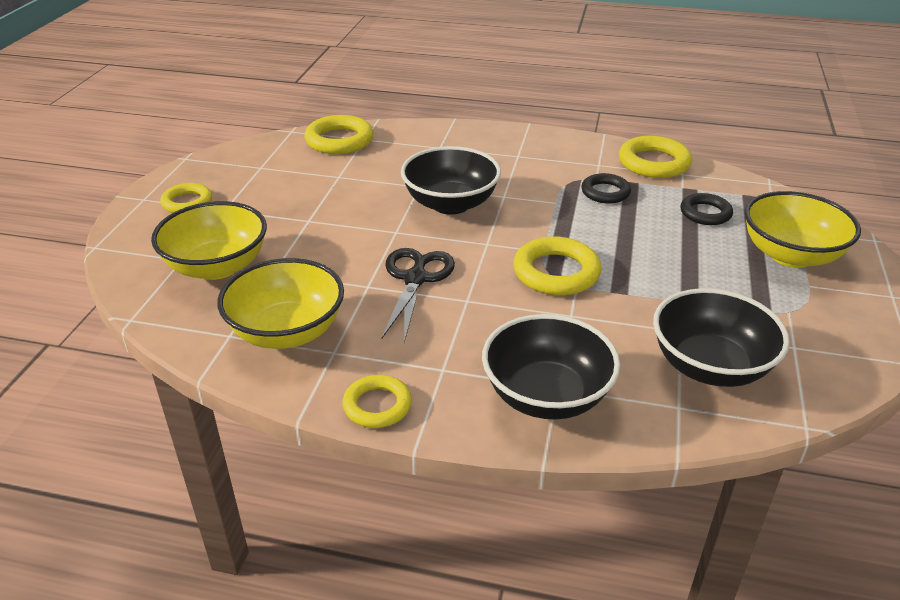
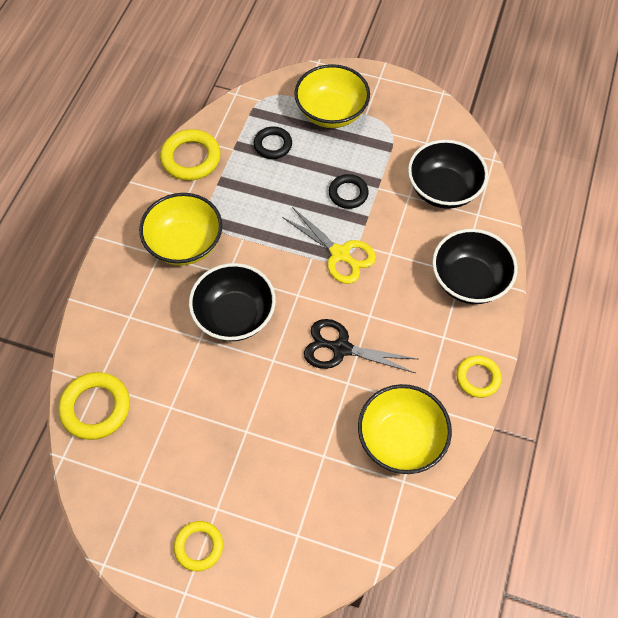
camera: 85 degrees left, 25 degrees up
yellow bowl [151,201,267,280] -> yellow bowl moved to [139,193,222,266]
yellow ring [513,236,602,295] -> yellow scissors [282,207,376,284]
black ring [581,173,631,204] -> black ring moved to [329,174,369,209]

